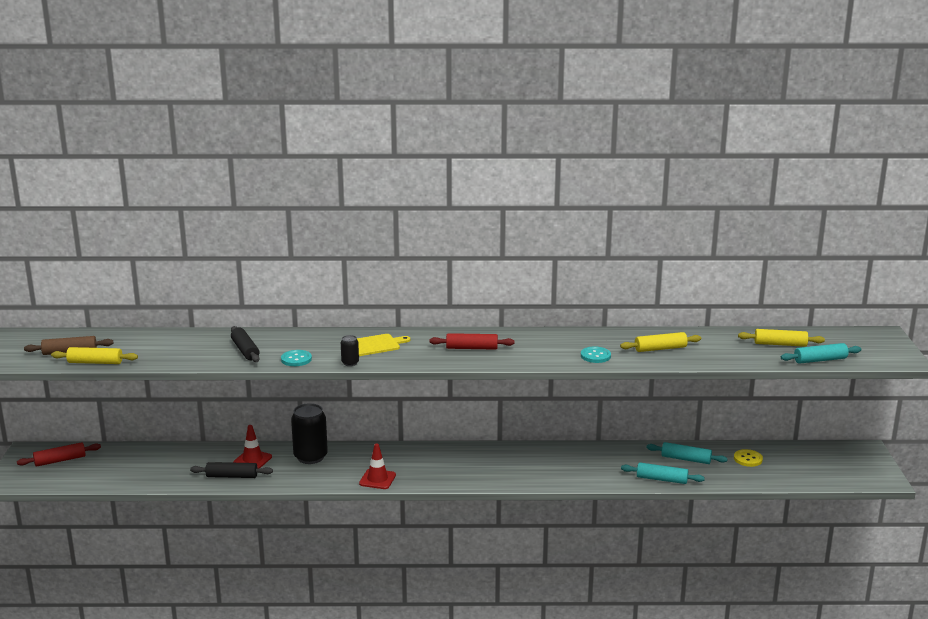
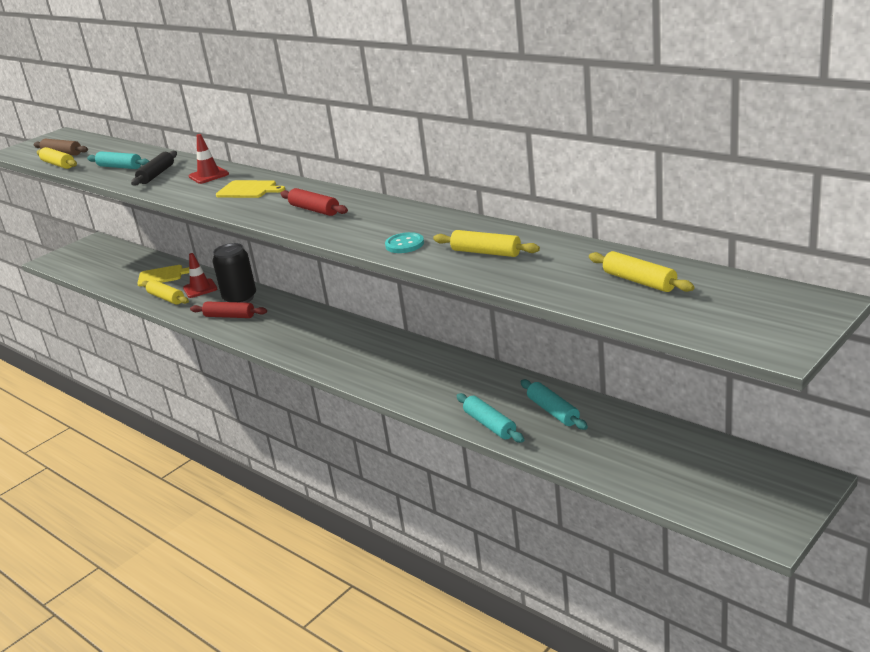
camera: 45 degrees right, 5 degrees up
red rolling pin [17,442,101,467] -> red rolling pin moved to [190,302,267,318]
black rolling pin [190,462,273,478] -> yellow rolling pin [142,280,189,304]
turquoise button [281,350,312,366] -> none
black can [341,335,359,366] -> none
red traffic cone [359,444,396,489] -> red traffic cone moved to [189,134,229,184]
yellow button [734,449,763,467] -> none
turquoise rolling pin [781,343,861,364] -> turquoise rolling pin moved to [87,151,149,169]
none -> yellow cutting board [137,265,189,286]

